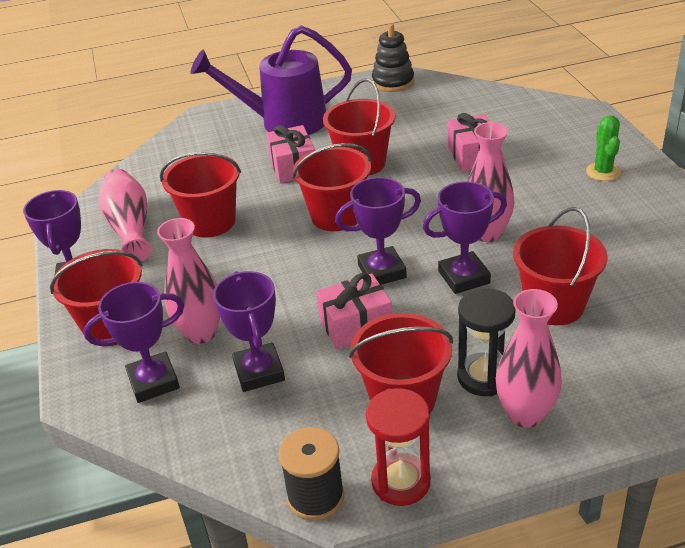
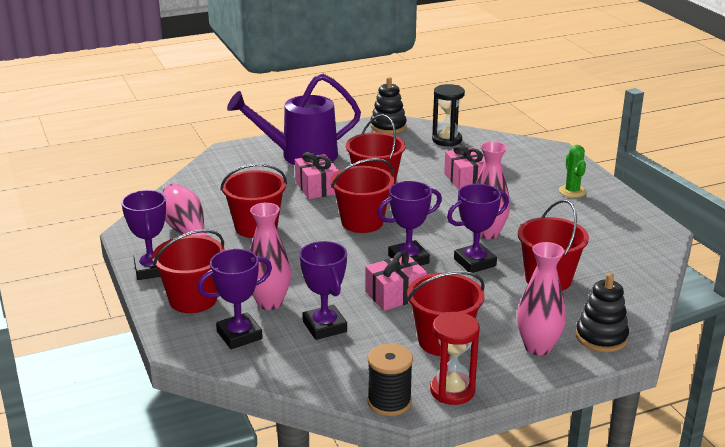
camera: 10 degrees left, 10 degrees down
black hourglass [457,288,516,396] -> black hourglass moved to [432,84,465,147]
none -> black stacking toy [576,273,629,352]

